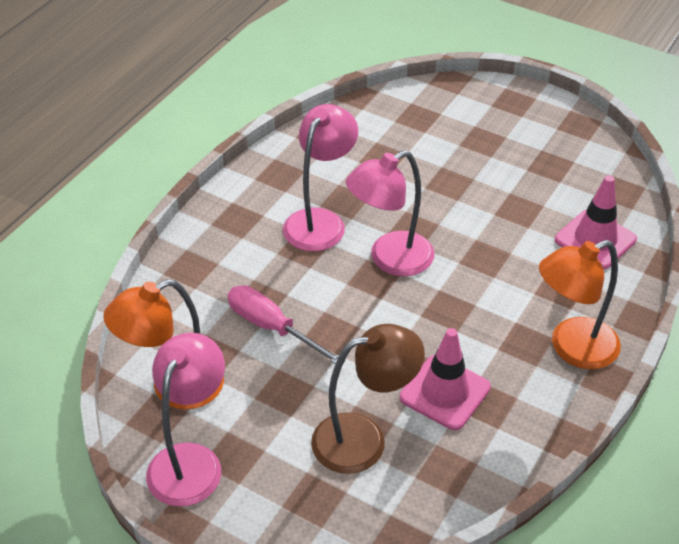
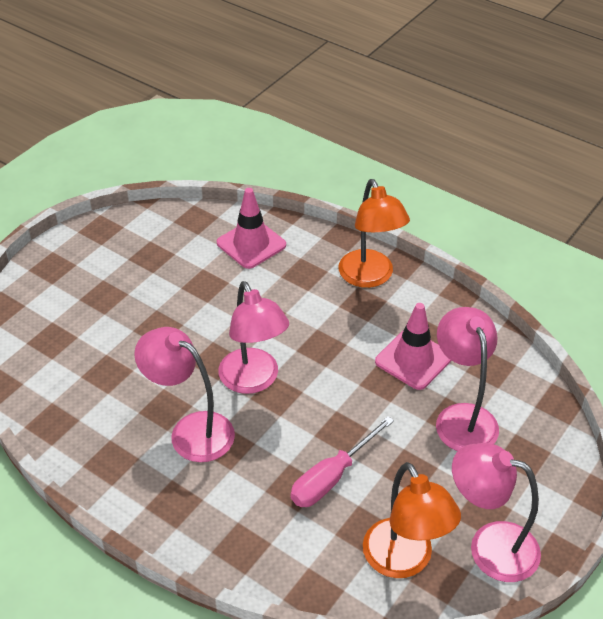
camera: 85 degrees left, 0 degrees up
brown lamp [311,324,425,474] -> pink lamp [436,307,499,451]

